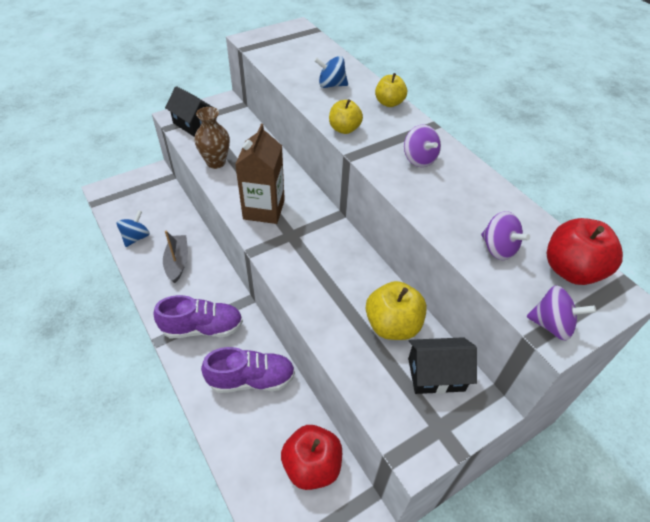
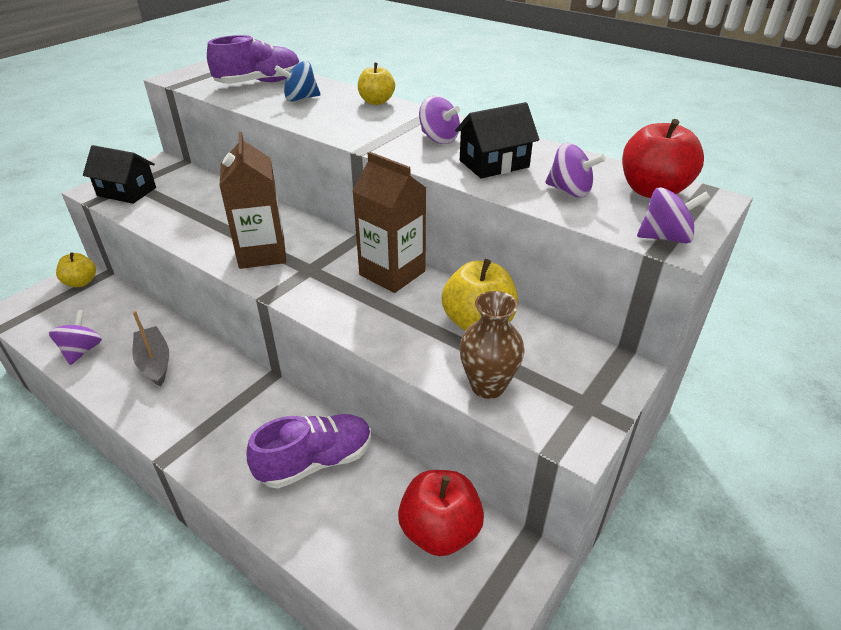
camera: 20 degrees left, 10 degrees down
blue spinning top [117,210,150,247] -> purple spinning top [49,310,102,365]
purple shoe [154,295,243,338] -> purple shoe moved to [207,35,300,84]
brown vase [194,107,230,169] -> brown vase moved to [459,291,525,399]
yellow apple [329,99,363,134] -> yellow apple moved to [56,252,96,287]
black house [408,337,477,394] -> black house moved to [455,102,539,179]
none -> brown carton [352,152,426,293]

